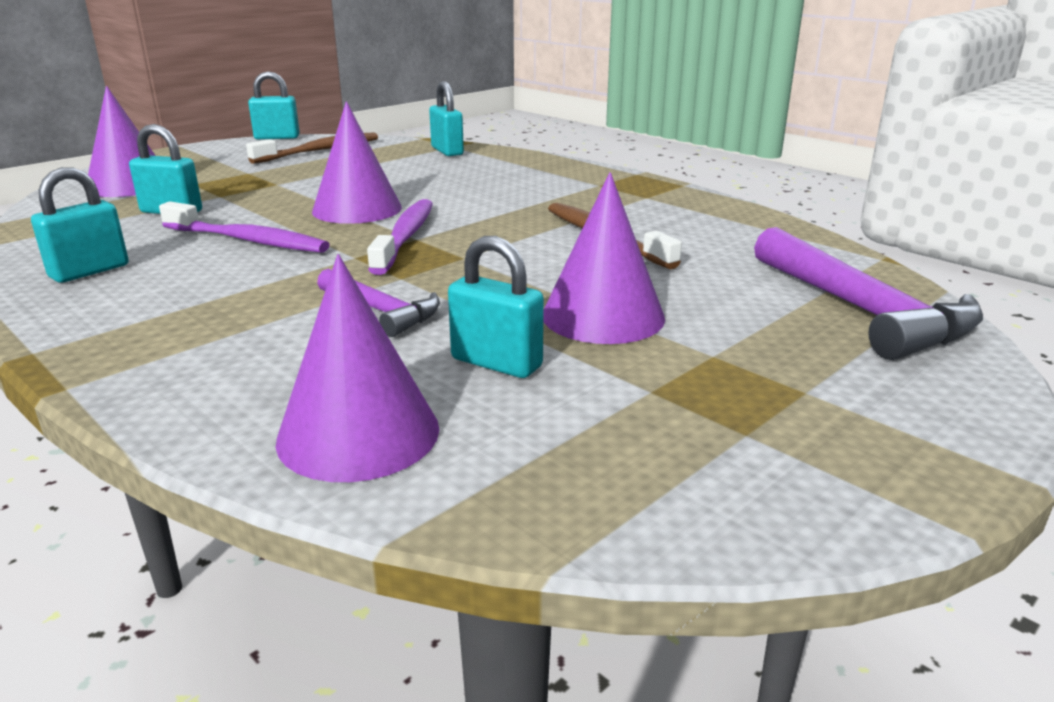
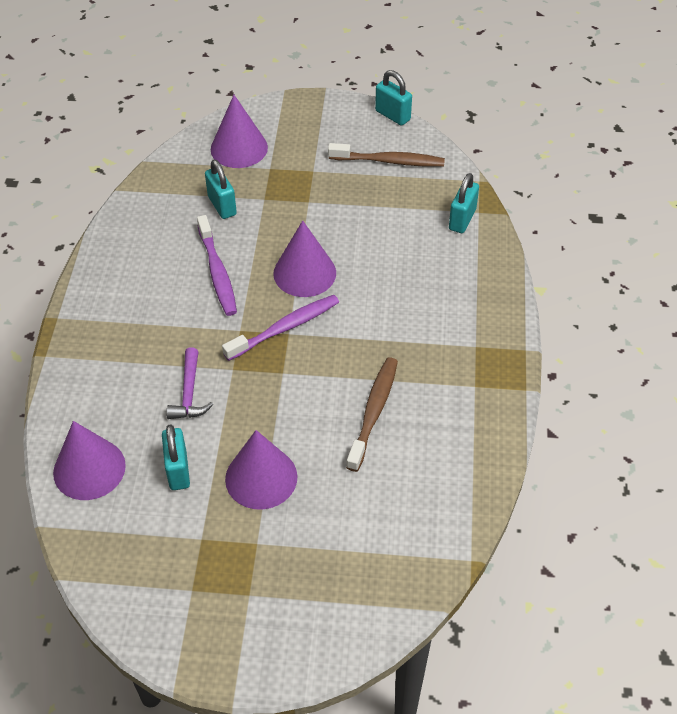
camera: 50 degrees right, 25 degrees up
turquoise padlock [31,167,129,283] -> none
purple hammer [754,227,983,360] -> none

